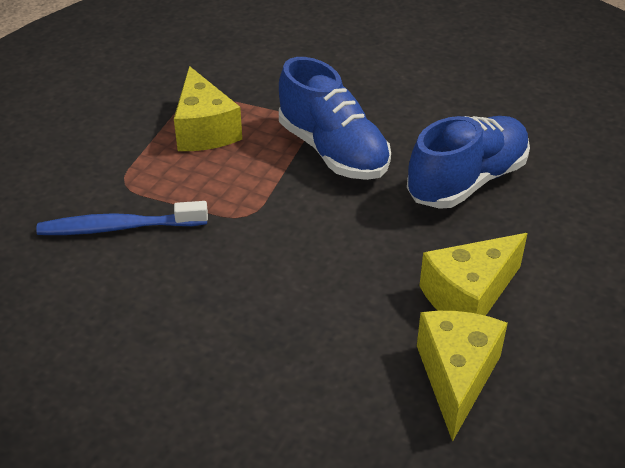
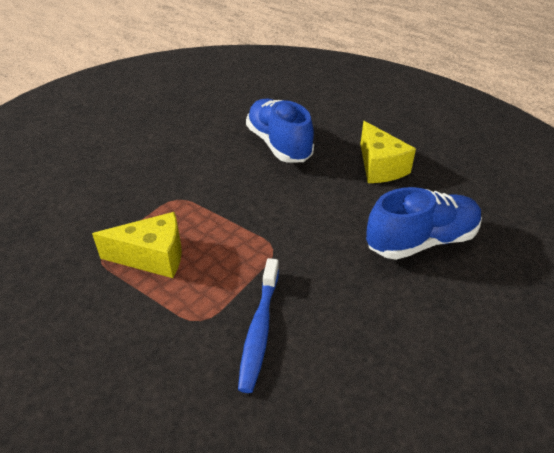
camera: 75 degrees left, 0 degrees up
blue shoe [279,57,391,180] -> blue shoe moved to [366,187,482,260]
yellow cheese [417,311,508,442] -> none

